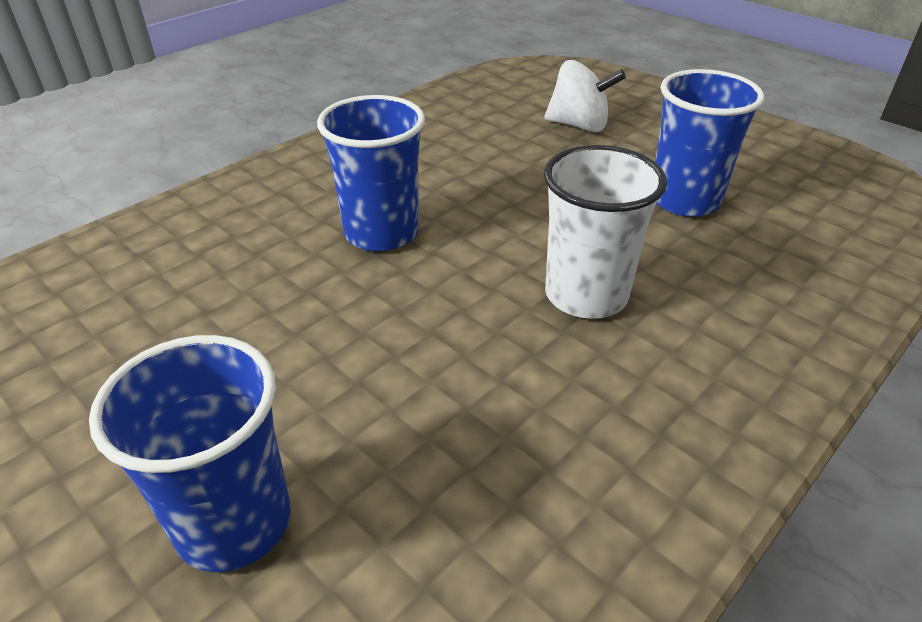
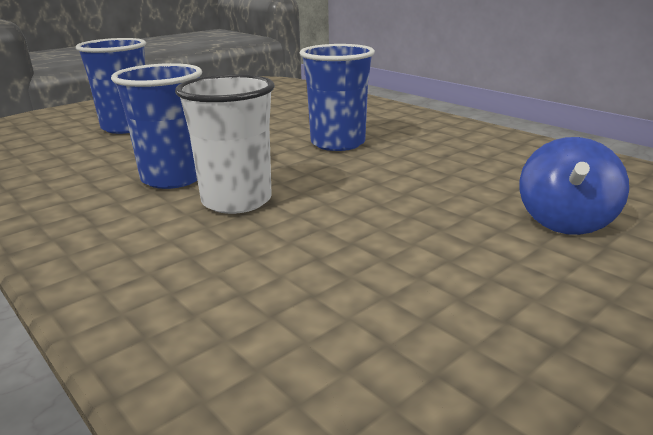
camera: 95 degrees right, 15 degrees down
white spinning top [544,60,626,132] -> blue spinning top [520,137,629,235]
blue cup [655,69,764,217] -> blue cup moved to [111,63,202,189]

